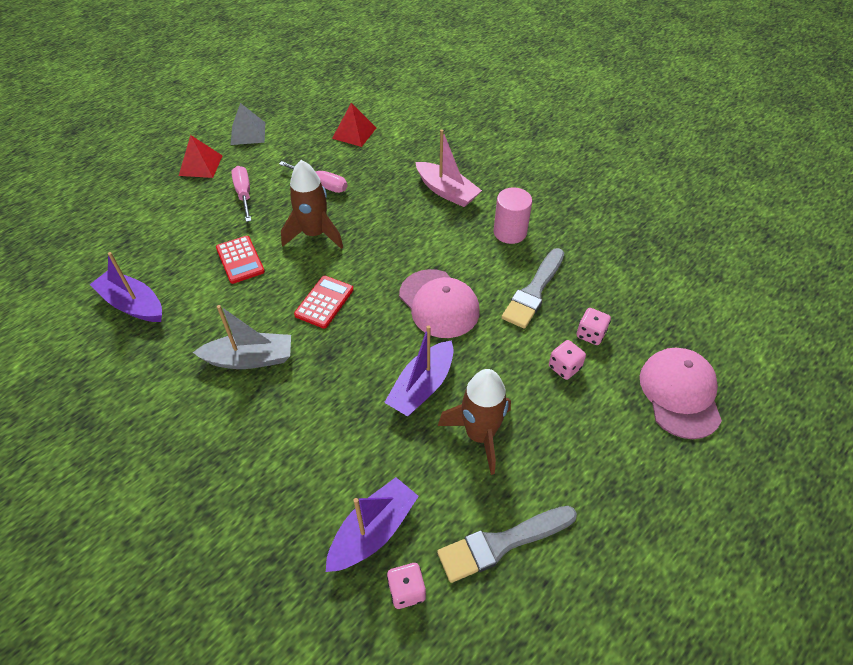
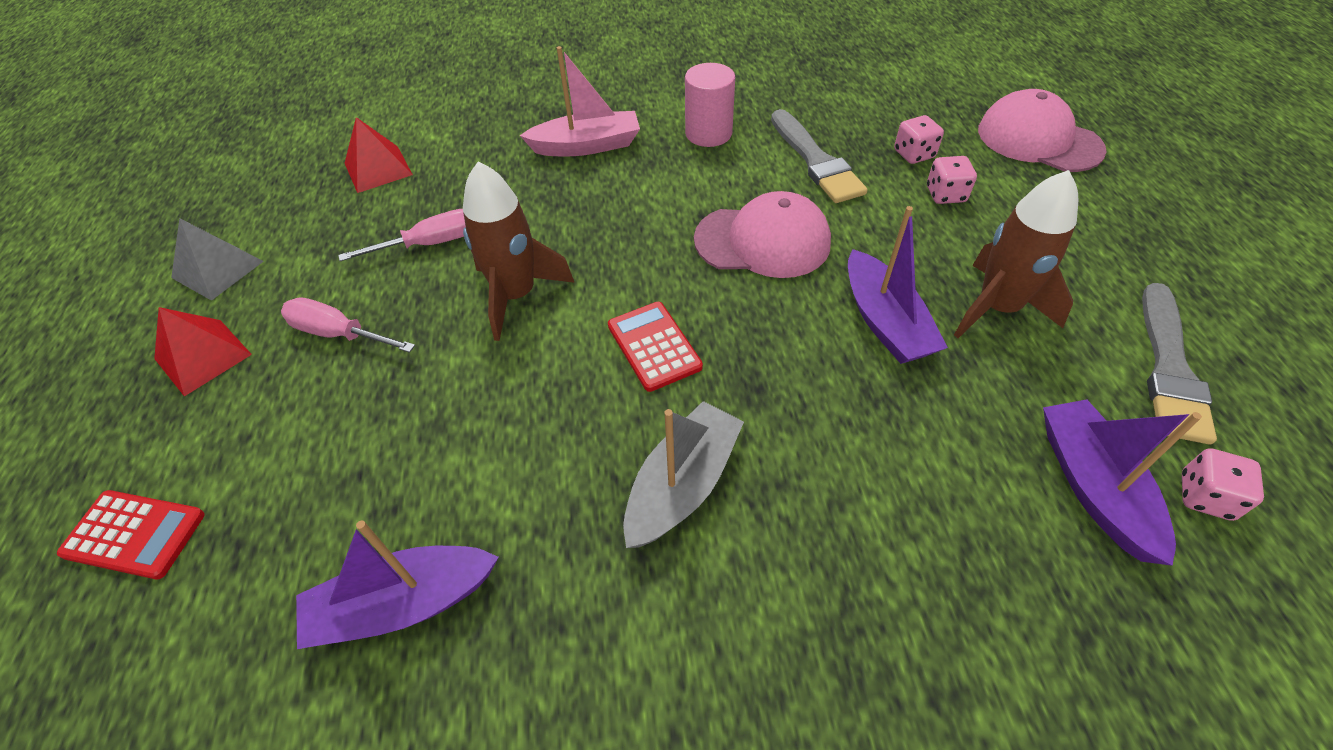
camera: 50 degrees left, 0 degrees up
red calculator [216,236,265,284] -> red calculator moved to [57,490,205,579]

